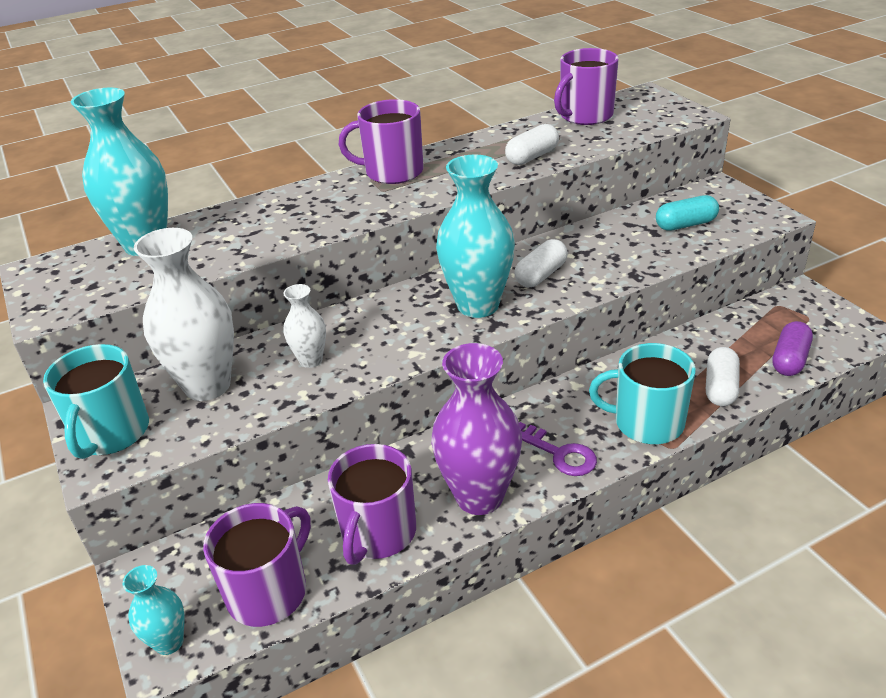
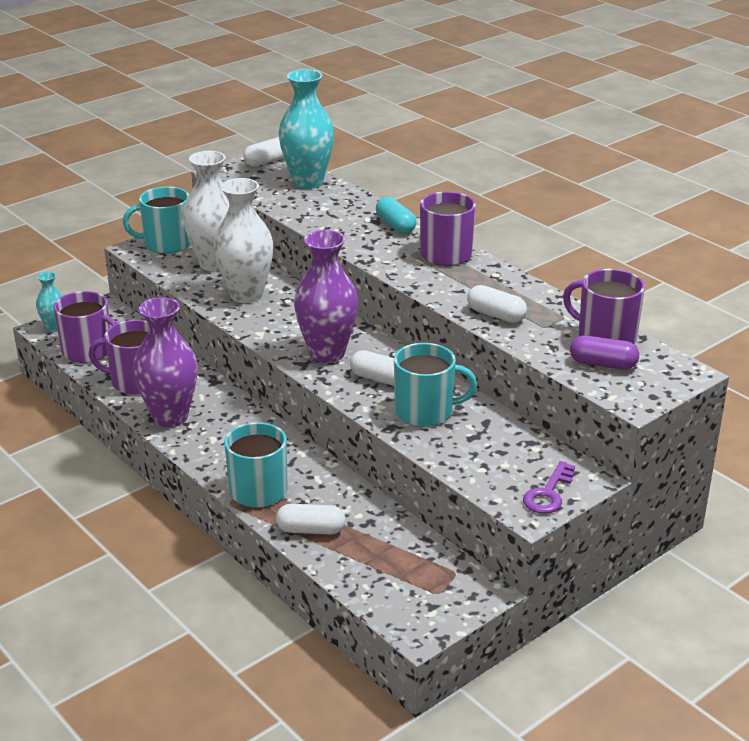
camera: 75 degrees right, 5 degrees down
white vase [283,284,326,368] -> white vase [213,178,273,303], size x1.94
turquoise vase [436,154,515,318] -> purple vase [294,230,358,363]
purple key [519,422,597,476] -> purple key moved to [523,461,575,514]
turquoise capsule [656,195,719,231] -> turquoise capsule moved to [376,197,417,234]
purple capsule [772,321,813,376] -> purple capsule moved to [570,335,639,369]
none -> white capsule [243,137,284,167]
none -> turquoise mug [394,343,477,427]

